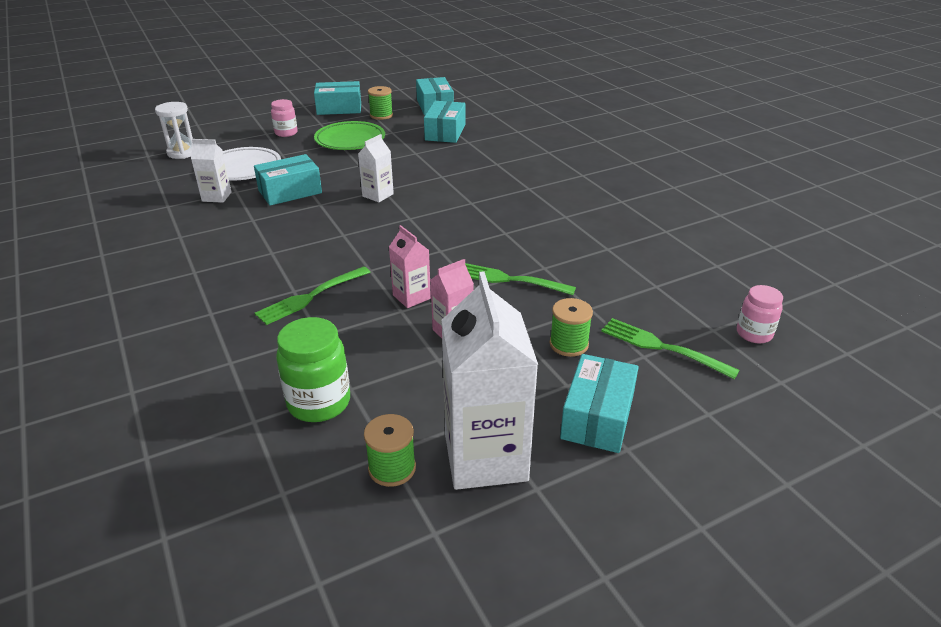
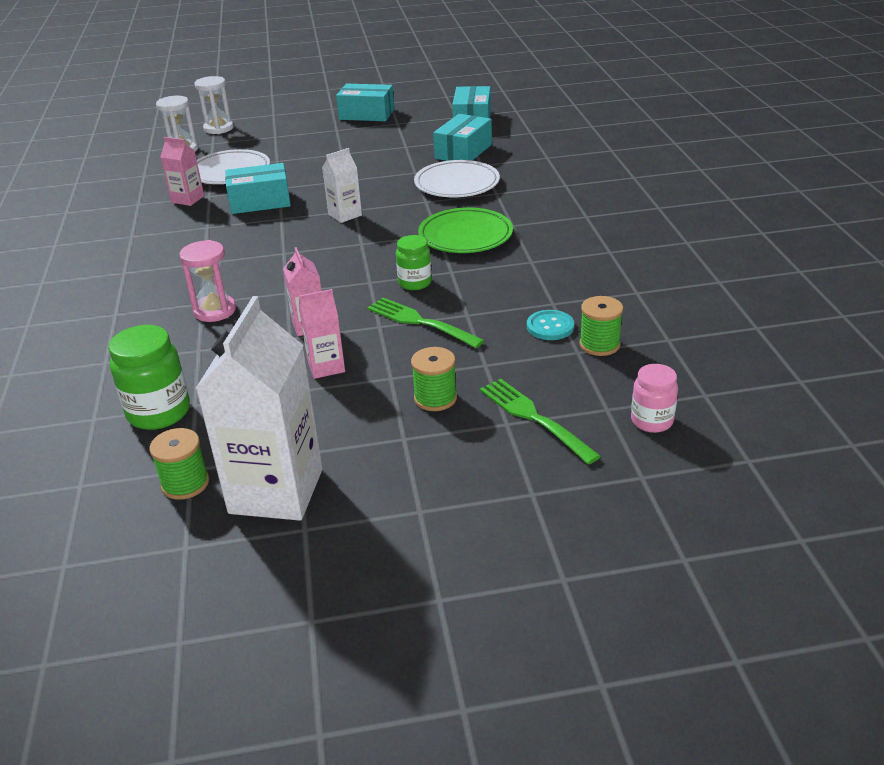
camera: 20 degrees right, 0 degrees up
white carton [191,139,231,203] -> pink carton [160,137,204,206]
green fork [255,266,371,325] -> pink hourglass [179,240,236,322]
pink jar [271,99,297,137] -> none
green plate [314,121,385,150] -> green plate moved to [418,208,513,253]
green spool [368,86,393,120] -> green spool moved to [579,296,623,356]
turquoise box [560,354,639,453] -> none
none -> white hourglass [194,76,234,134]
none -> green jar [396,235,432,290]
none -> white plate [414,160,500,197]
none -> turquoise button [527,310,574,340]

